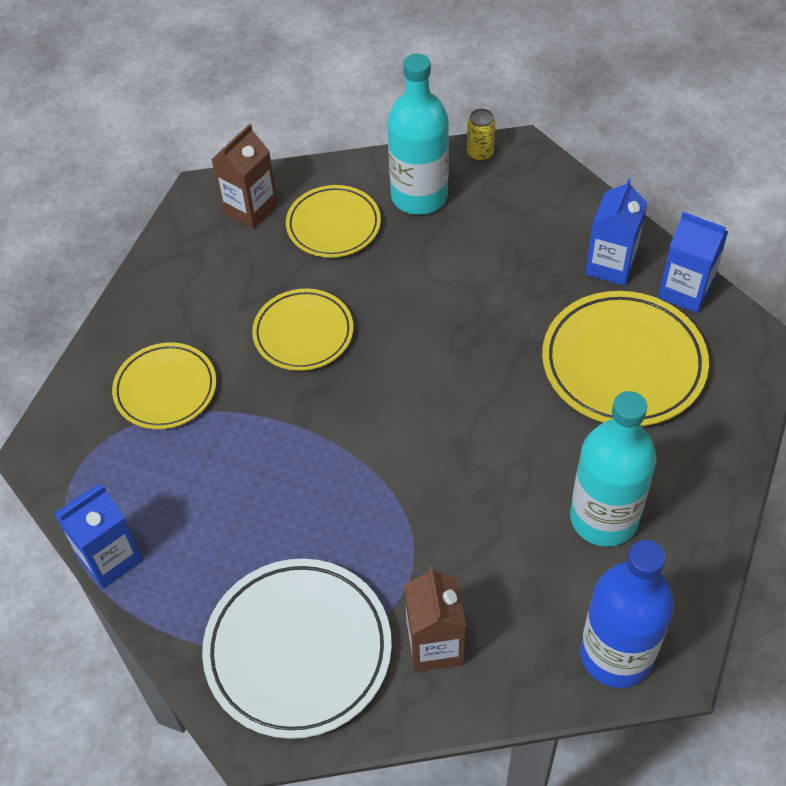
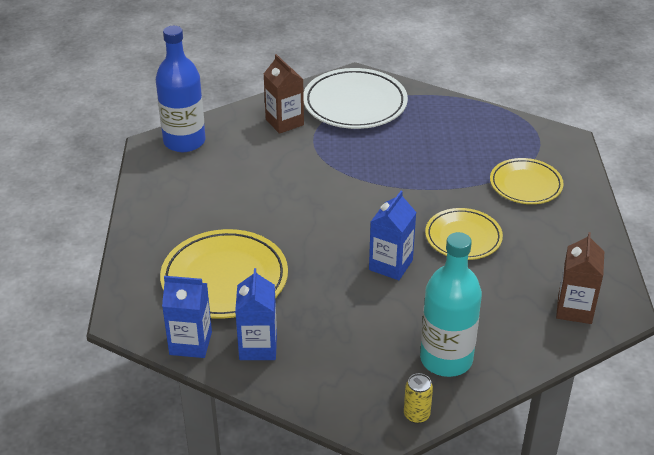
camera: 155 degrees right, 15 degrees down
blue carton [54,485,143,589] -> blue carton moved to [369,191,416,280]
yellow plate [286,185,381,258] -> none
turquoise bottle [570,391,656,547] -> none

